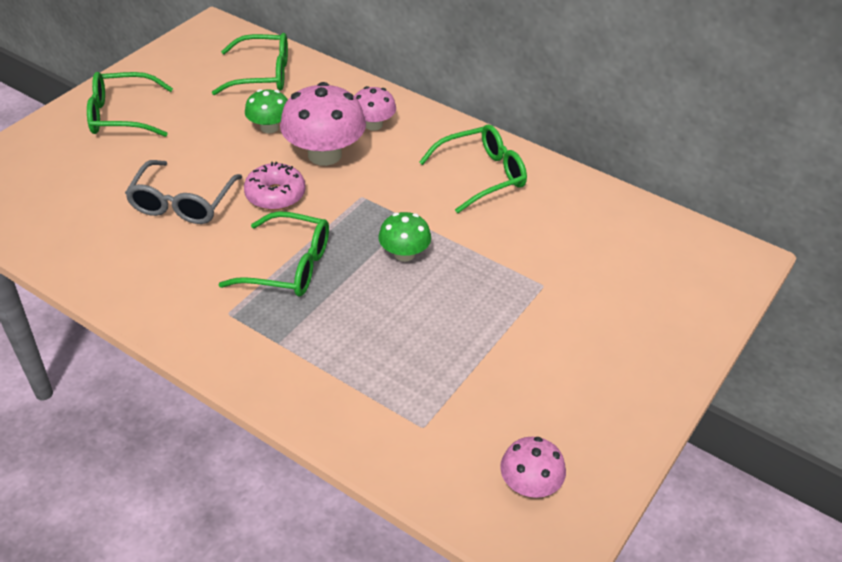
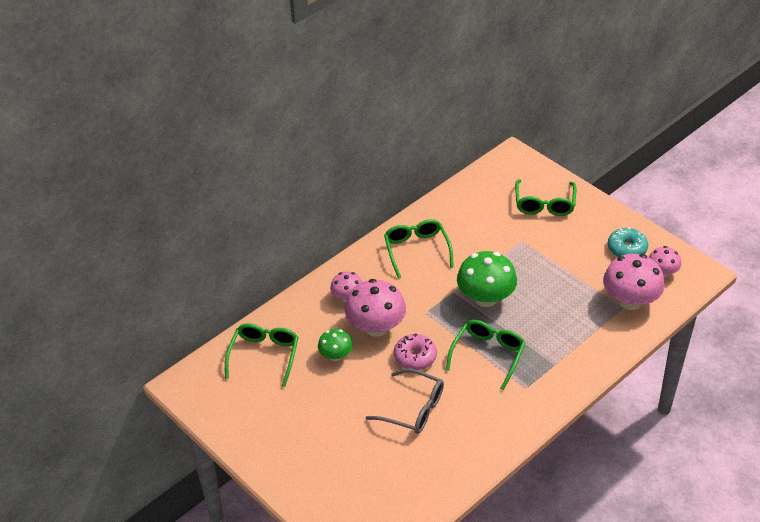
camera: 75 degrees left, 0 degrees up
green glasses [87,72,173,137] -> green glasses moved to [515,179,576,216]
green mushroom [378,212,431,262] -> green mushroom [457,251,517,307], size x1.78
none -> pink mushroom [603,254,665,310]
none -> turquoise donut [608,227,648,257]

